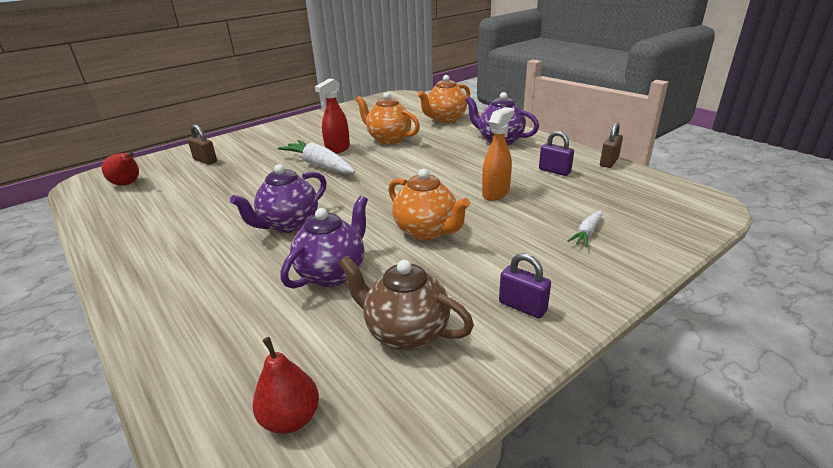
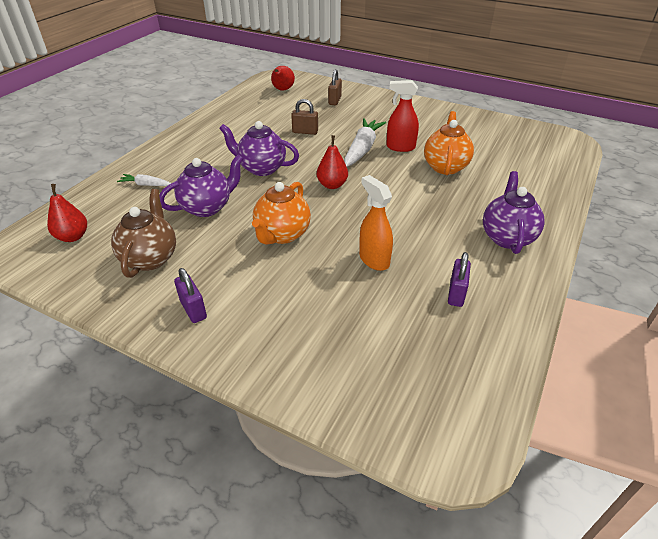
camera: 65 degrees right, 10 degrees up
purple teapot [280,196,368,289] -> purple teapot turned 45 degrees counterclockwise [159,154,244,217]
orange teapot [418,75,470,123] -> none
orange spray bottle [482,107,514,201] -> orange spray bottle turned 135 degrees counterclockwise [359,175,393,271]
purple padlock [499,253,551,318] -> purple padlock turned 45 degrees counterclockwise [174,268,207,323]
white carrot [568,210,602,247] -> white carrot moved to [117,174,171,186]
brown padlock [600,122,623,168] -> brown padlock moved to [291,99,318,135]
none -> red pear [317,135,348,189]

